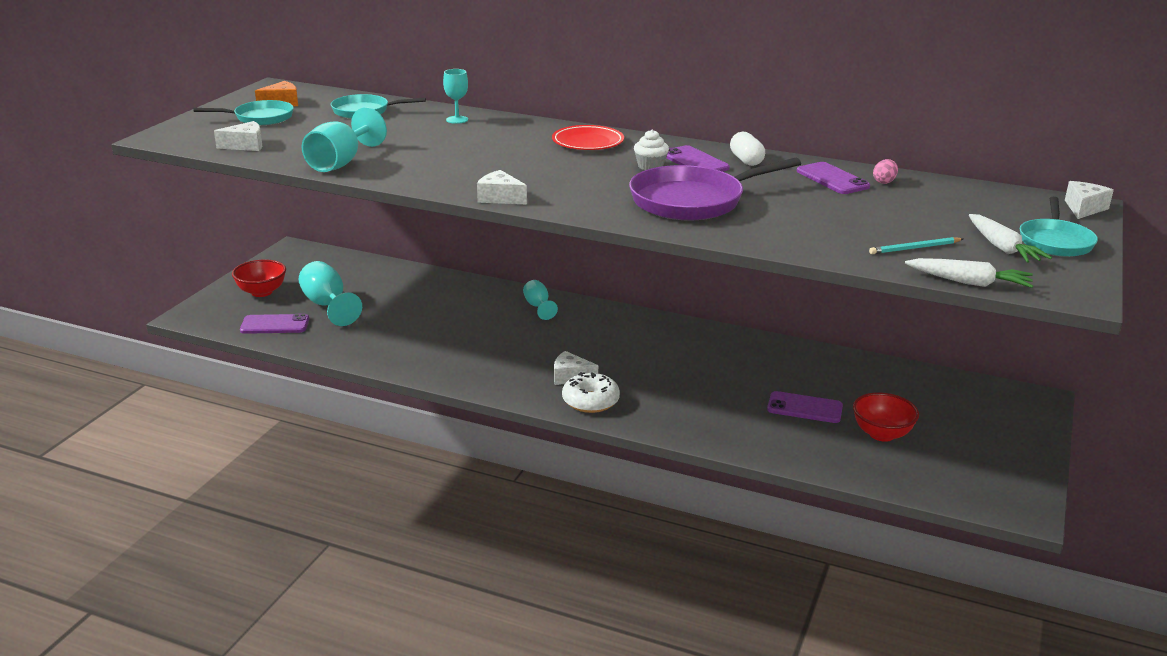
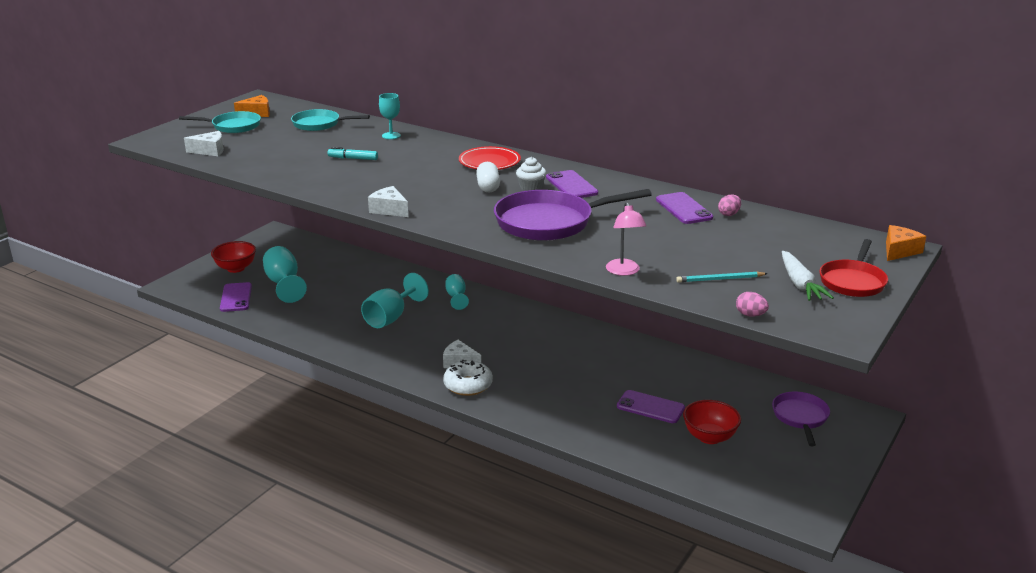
camera: 10 degrees right, 0 degrees up
purple phone [240,314,309,334] -> purple phone turned 75 degrees clockwise [220,282,252,312]
turquoise goblet [302,107,387,172] -> turquoise goblet moved to [361,273,429,328]
white capsule [730,132,765,166] -> white capsule moved to [476,162,500,192]
white carrot [905,258,1033,288] -> pink egg [736,292,769,317]
turquoise pan [1020,197,1098,257] -> red pan [820,239,888,297]
white cheese [1065,181,1114,219] -> orange cheese [886,225,926,261]
none -> turquoise marker [328,147,378,160]
none -> pink lamp [606,202,646,276]
none -> purple pan [772,392,830,446]

